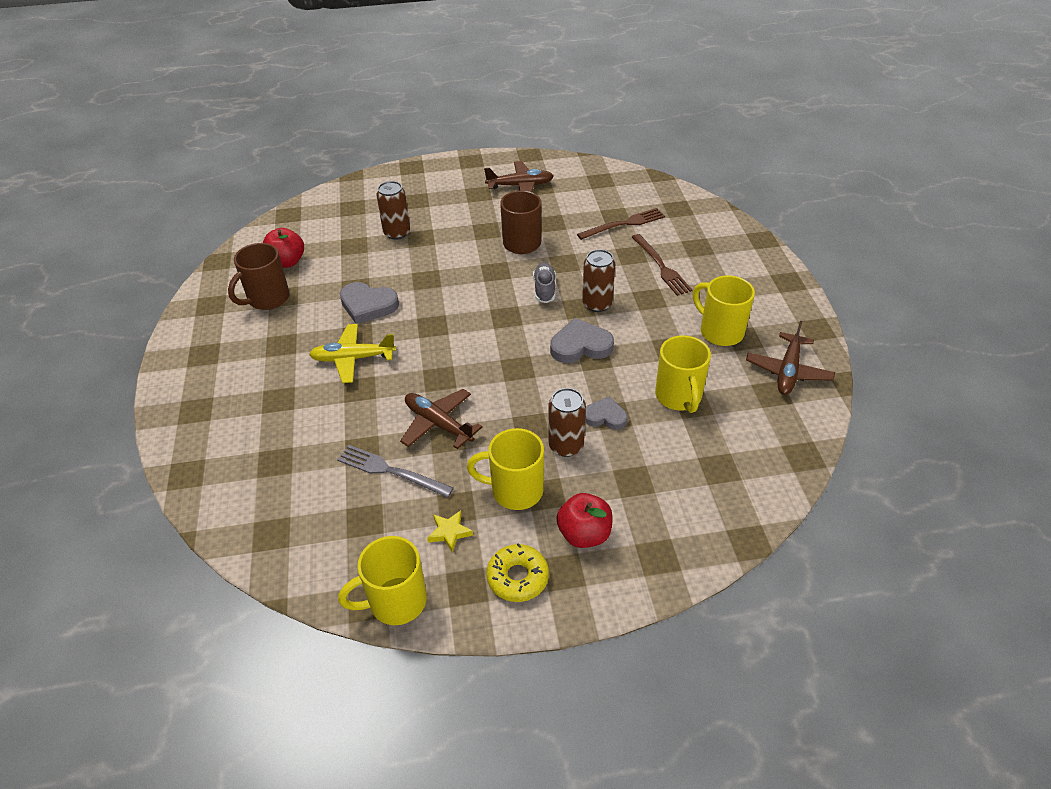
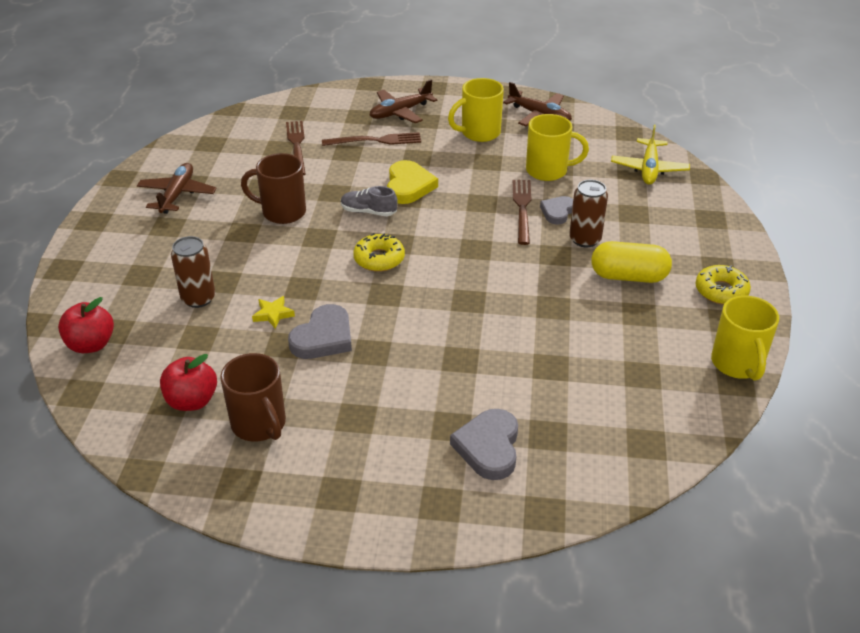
camera: 75 degrees left, 5 degrees down
yellow plane [309,324,396,383] -> yellow plane moved to [611,125,690,185]
grey fork [337,445,454,498] -> none
brown plane [400,389,483,449] -> brown plane moved to [370,79,437,123]
yellow star [427,510,473,553] -> yellow star moved to [252,296,295,329]
yellow mug [467,428,544,510] -> yellow capsule [591,241,672,283]
grey heart [550,318,614,363] -> grey heart moved to [450,409,518,480]
red apple [556,493,613,548] -> red apple moved to [58,297,114,353]
brown can [582,249,615,312] -> yellow heart [387,160,438,204]
none -> yellow donut [353,233,405,272]
none -> brown fork [513,180,531,245]

